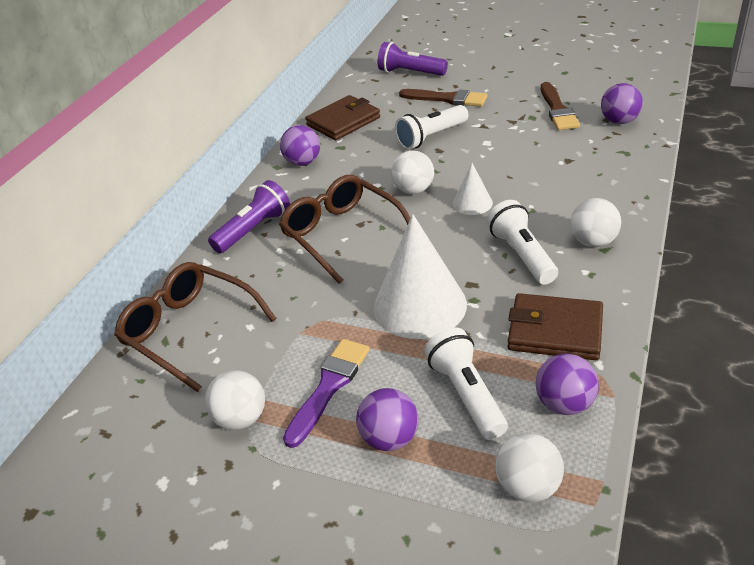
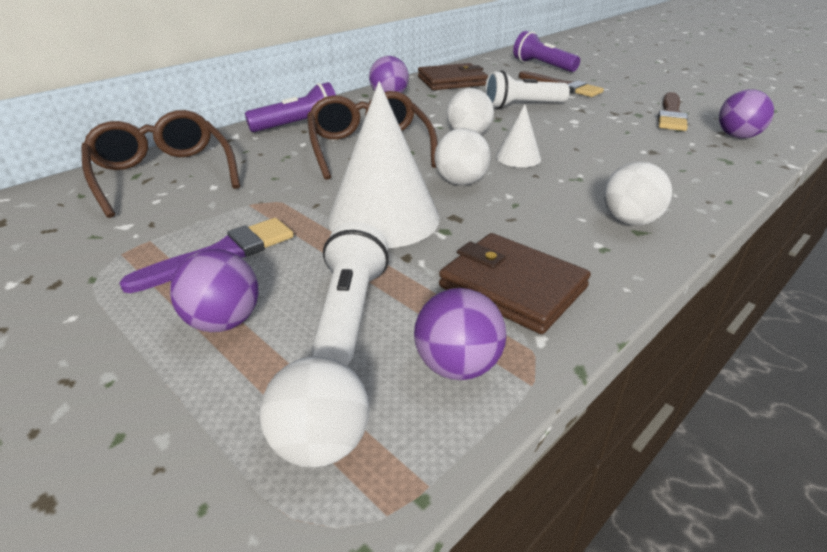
camera: 20 degrees right, 5 degrees down
white ball [205,370,265,430] -> white ball moved to [434,128,491,185]
white flashlight [487,200,558,284] -> none

